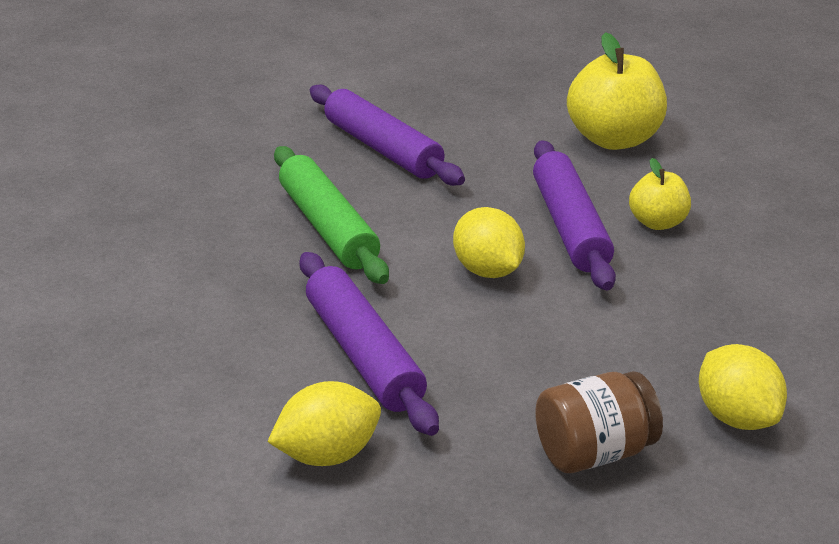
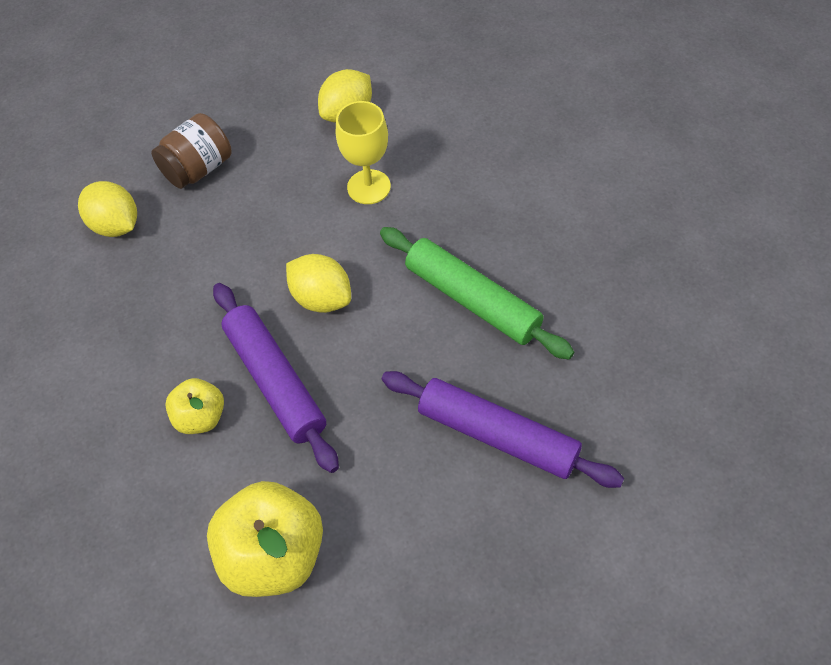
camera: 160 degrees right, 25 degrees up
purple rolling pin [299,252,439,436] -> yellow goblet [336,101,391,204]

